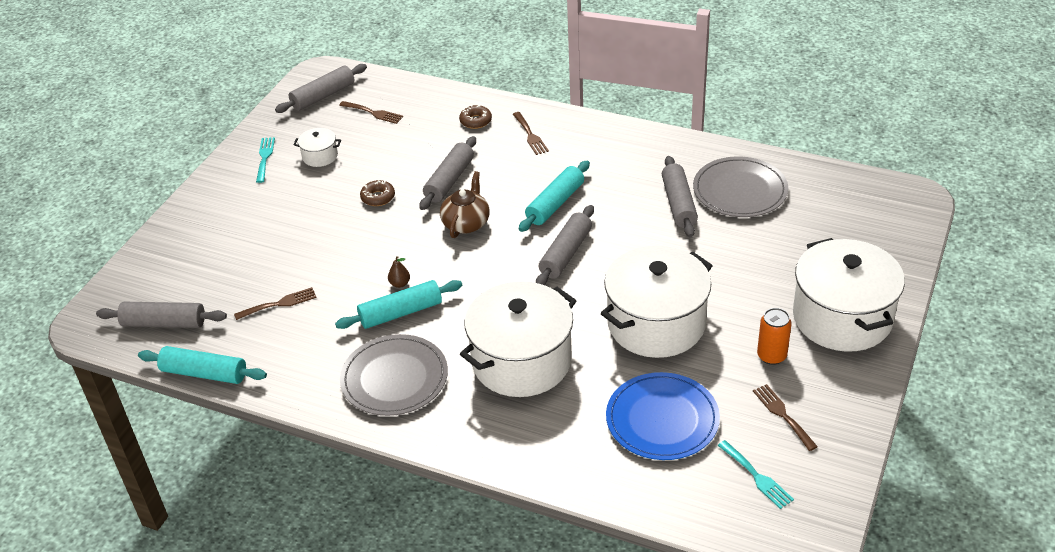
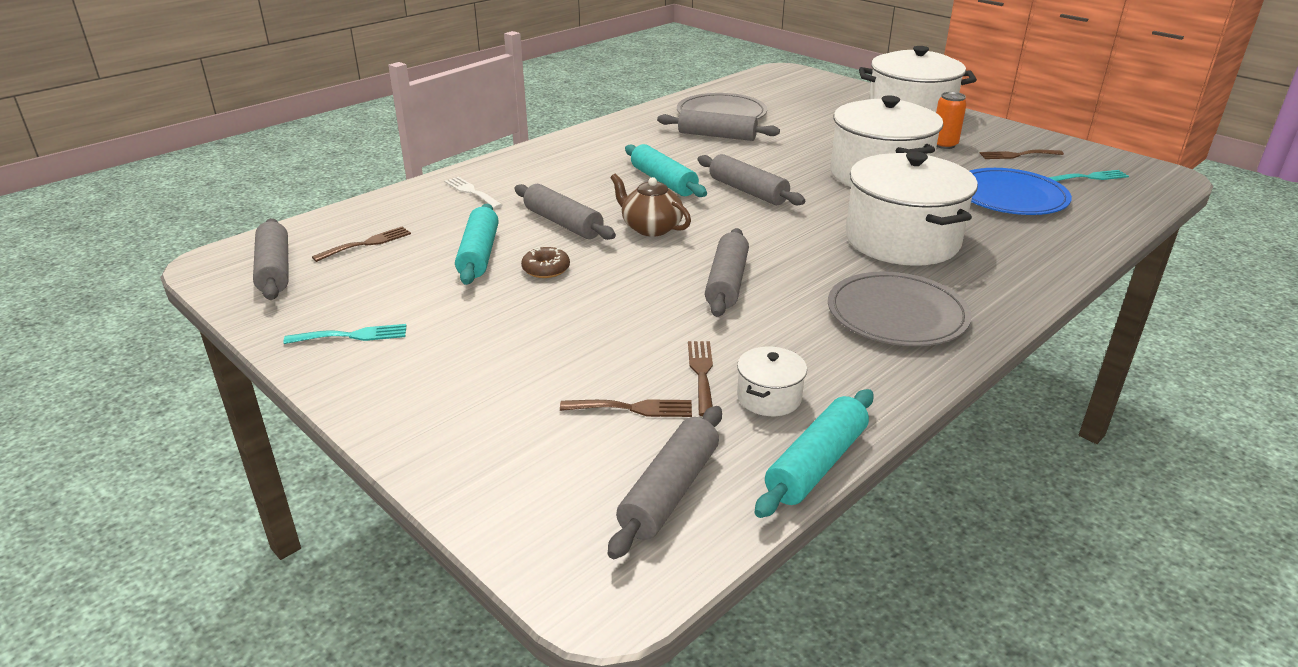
camera: 70 degrees left, 10 degrees down
turquoise fork [256,137,275,183] -> turquoise fork turned 150 degrees clockwise [283,324,407,344]
white pot [294,128,341,167] -> white pot moved to [737,347,807,416]
turquoise rolling pin [335,280,462,329] -> turquoise rolling pin moved to [455,204,499,285]
brown pear [388,256,410,288] -> grey rolling pin [705,228,749,317]
brown donut [459,105,492,129] -> white fork [444,177,502,209]
brown fork [513,112,549,155] -> brown fork moved to [560,399,692,417]

